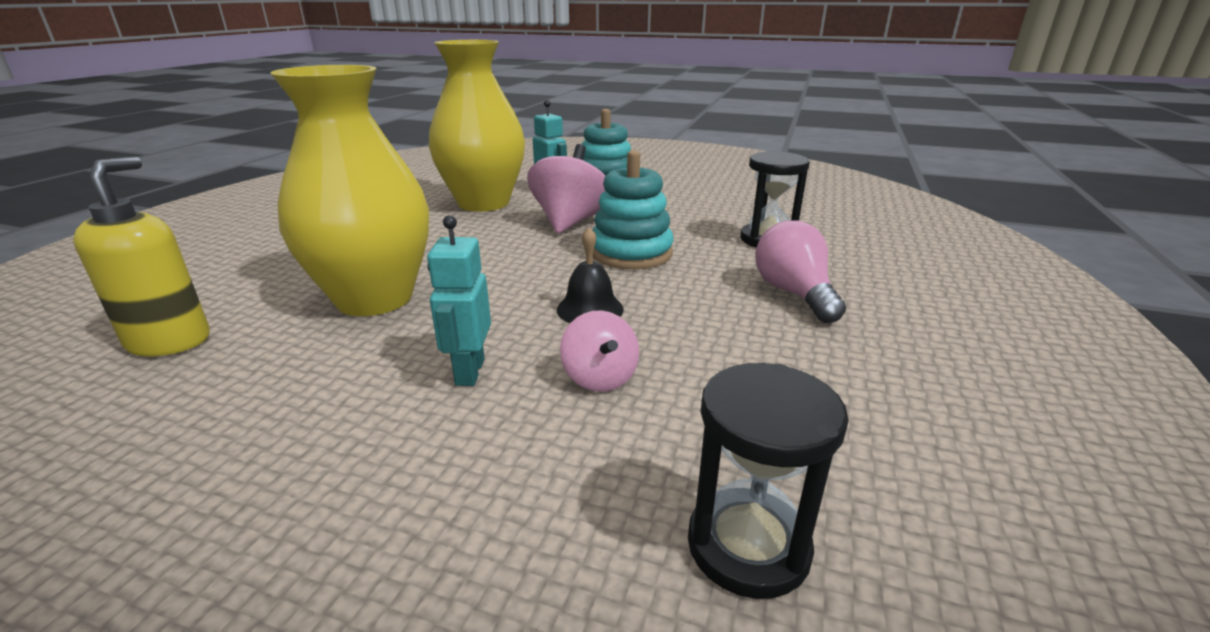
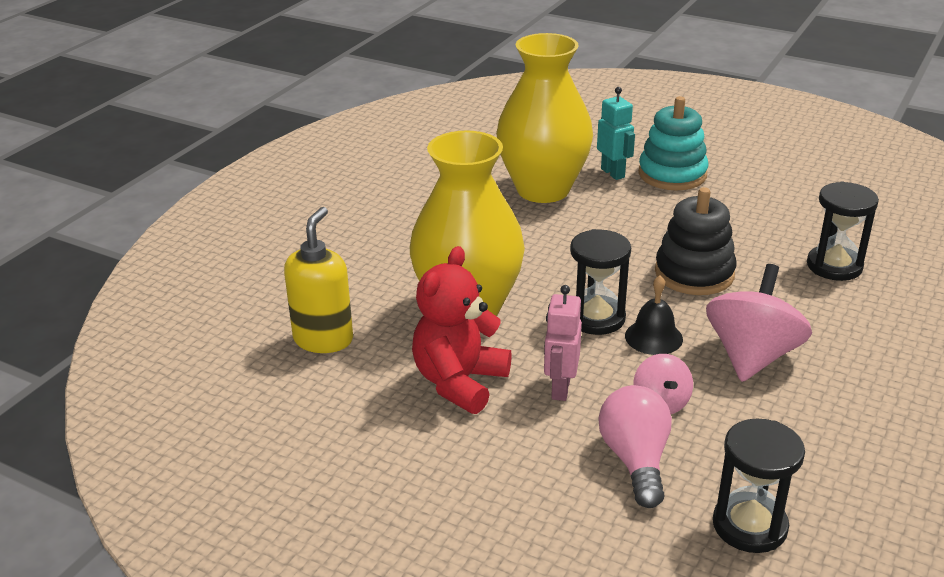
camera: 10 degrees right, 5 degrees up
turquoise robot [427,215,491,386] -> pink robot [544,285,582,401]
pink spinning top [527,144,605,234] -> pink spinning top moved to [706,264,812,382]
turquoise stacking toy [592,150,674,269] -> black stacking toy [655,187,737,295]
pink light bulb [755,220,846,323] -> pink light bulb moved to [599,385,672,508]
none -> red teddy bear [412,246,512,414]
none -> black hourglass [570,229,631,335]

